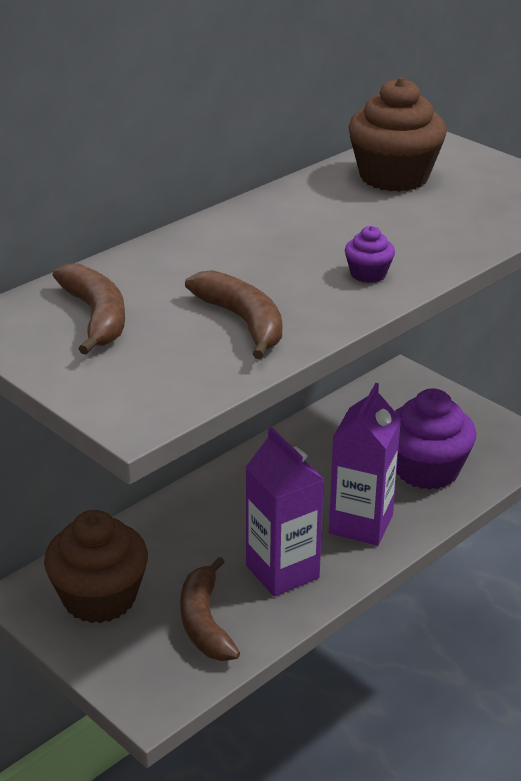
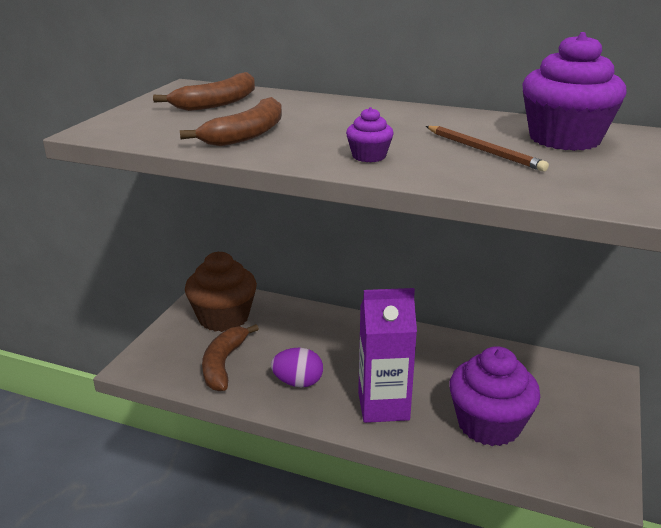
camera: 65 degrees right, 5 degrees down
brown banana [180,557,240,661] -> brown banana turned 45 degrees counterclockwise [202,324,259,391]
purple carton [245,427,324,597] -> purple egg [271,348,323,387]
brown cupcake [348,78,447,192] -> purple cupcake [522,32,627,151]
none -> brown pencil [426,126,549,172]

